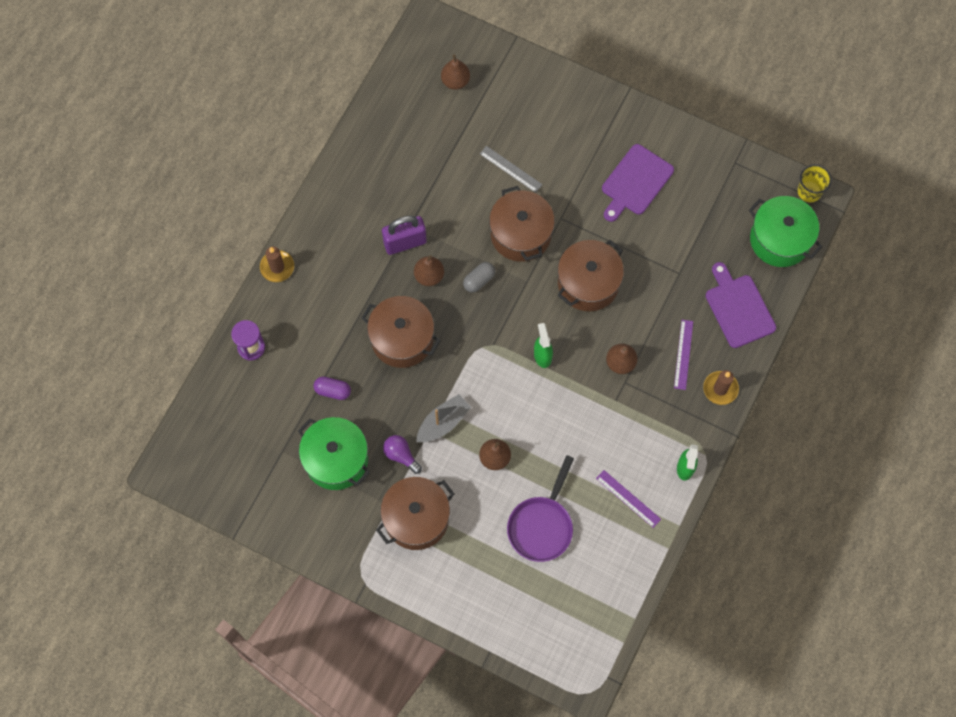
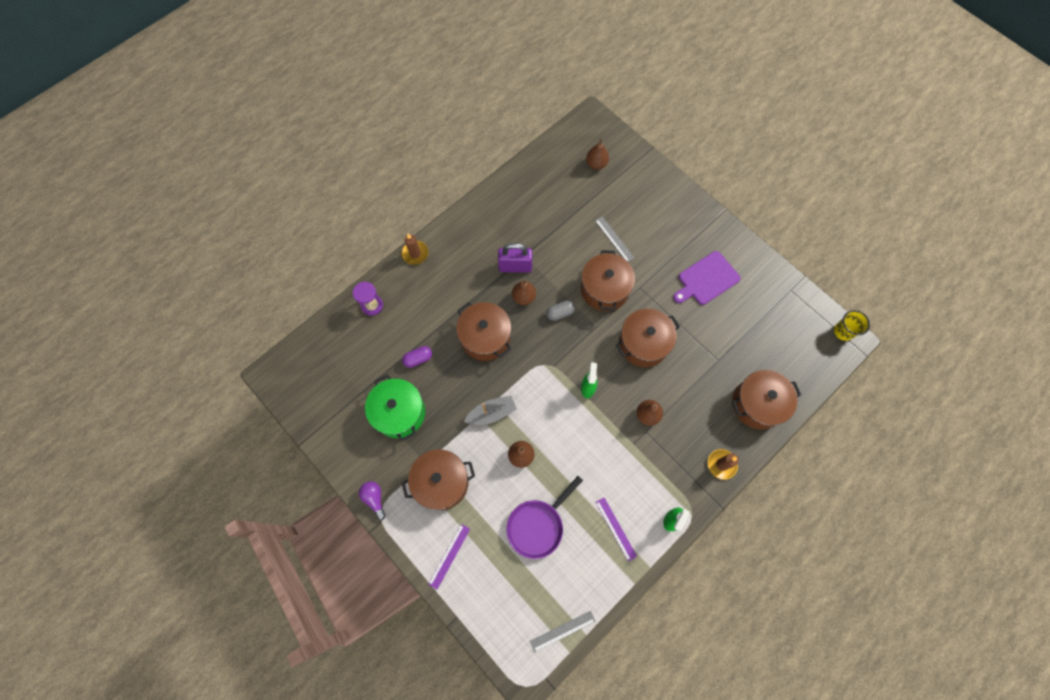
camera: 20 degrees right, 0 degrees up
purple capsule [313,376,351,400] -> purple capsule turned 60 degrees counterclockwise [402,346,432,368]
purple light bulb [383,435,422,474] -> purple light bulb moved to [359,481,386,520]
purple ruler [674,320,693,390] -> purple ruler moved to [428,524,470,589]
purple cutting board [706,262,776,348] -> brown pot [732,370,801,429]
green pot [749,196,823,267] -> none
none -> grey ruler [530,611,596,652]

